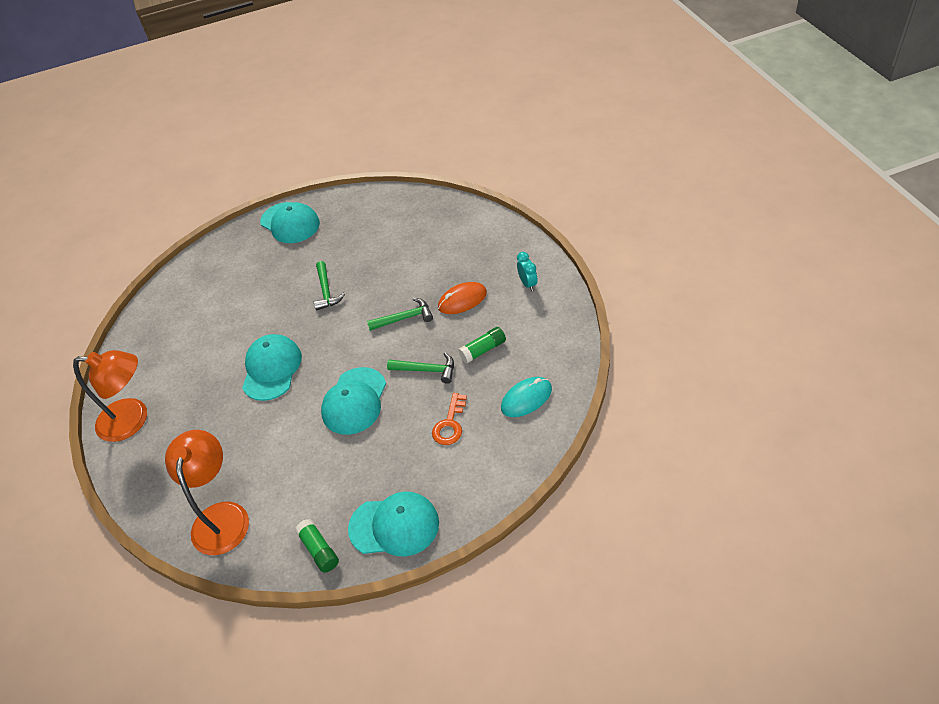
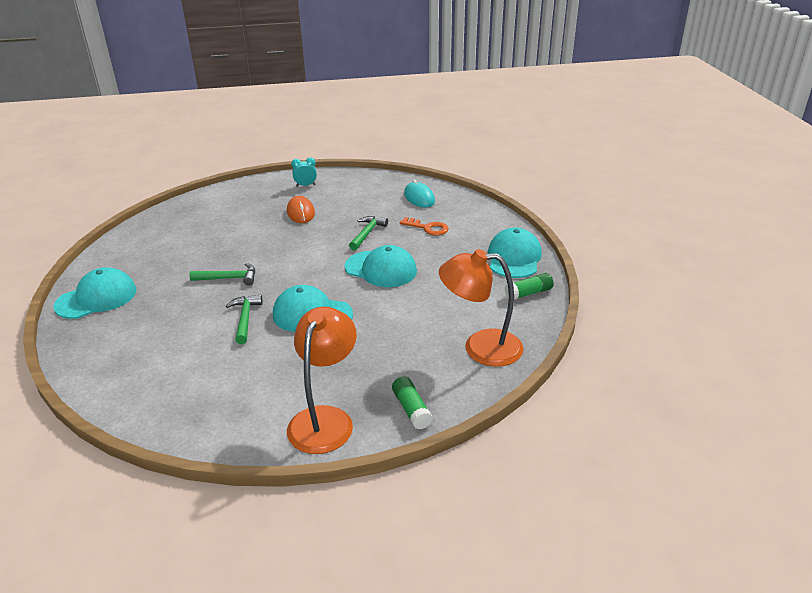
camera: 85 degrees left, 15 degrees down
green hammer [367,298,433,331] -> green hammer moved to [226,294,262,344]
green glue stick [458,327,506,364] -> green glue stick moved to [392,376,433,429]

